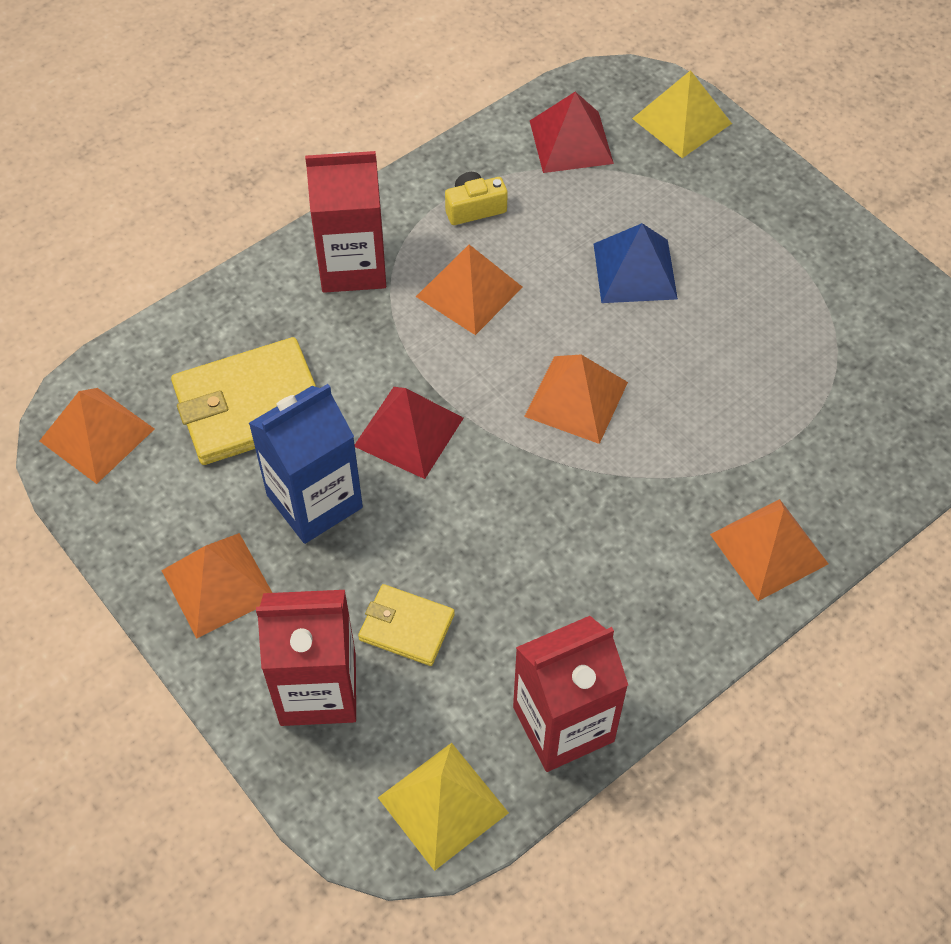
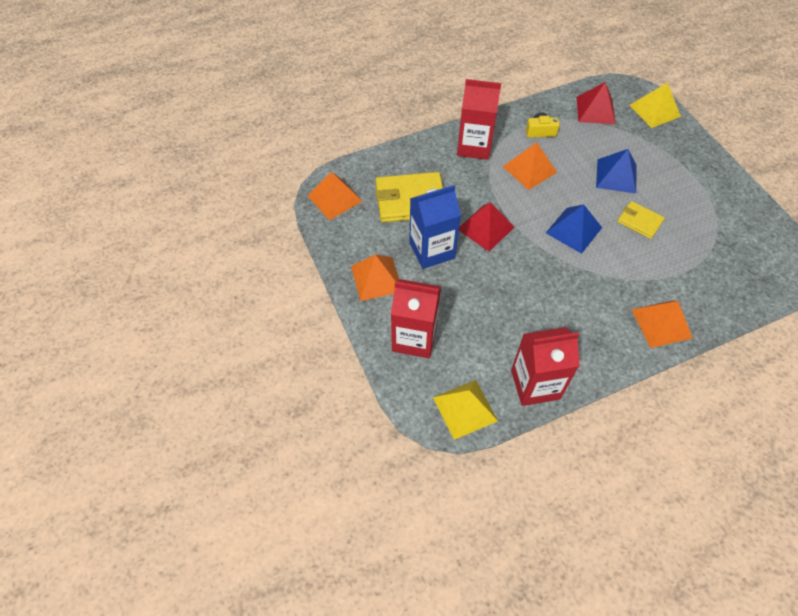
camera: 15 degrees right, 0 degrees up
yellow wallet [358,584,455,666] -> yellow wallet moved to [617,201,665,239]
orange pyramid [524,355,628,444] -> blue pyramid [546,204,602,254]

